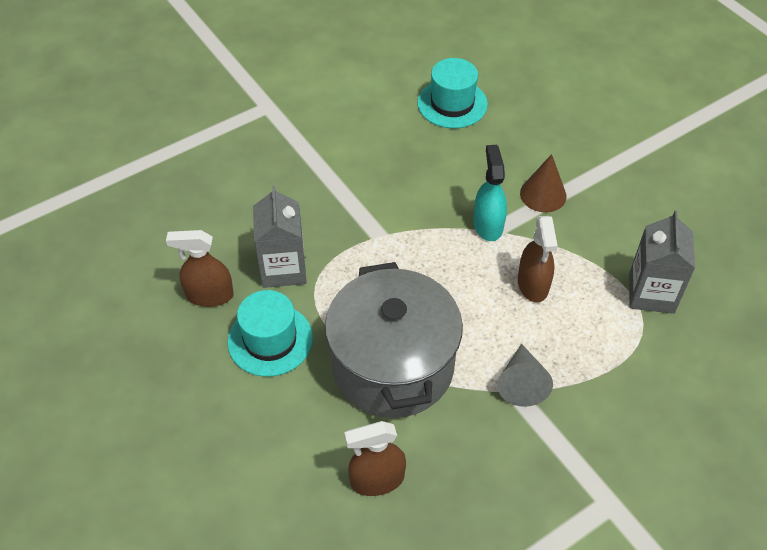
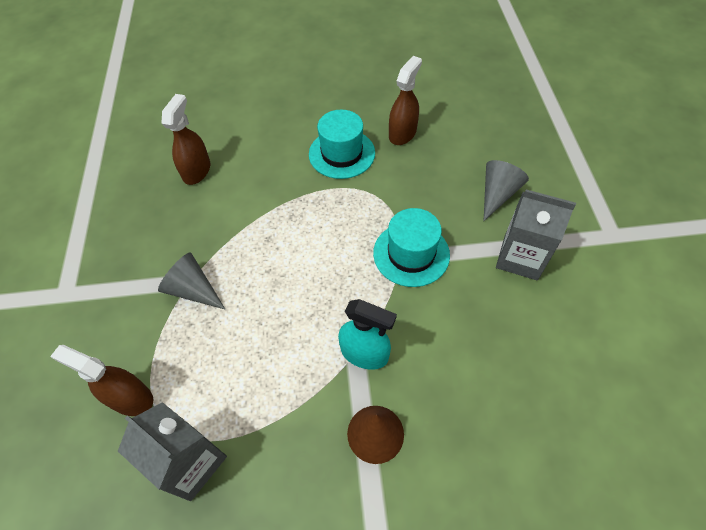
camera: 120 degrees right, 5 degrees up
grey carton [253,186,307,288] -> grey carton moved to [496,190,576,281]
grey pot [325,262,463,418] -> none
turquoise hat [417,58,488,128] -> turquoise hat moved to [373,208,450,287]
brown spray bottle [518,216,558,303] -> brown spray bottle moved to [50,345,153,416]
none -> grey cone [484,160,529,221]

